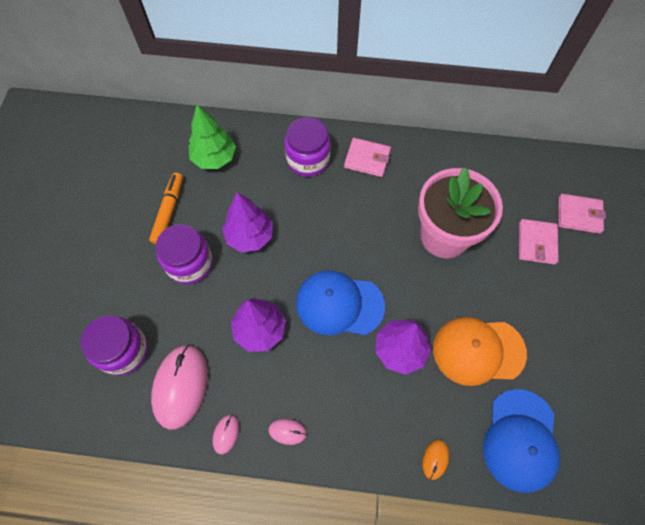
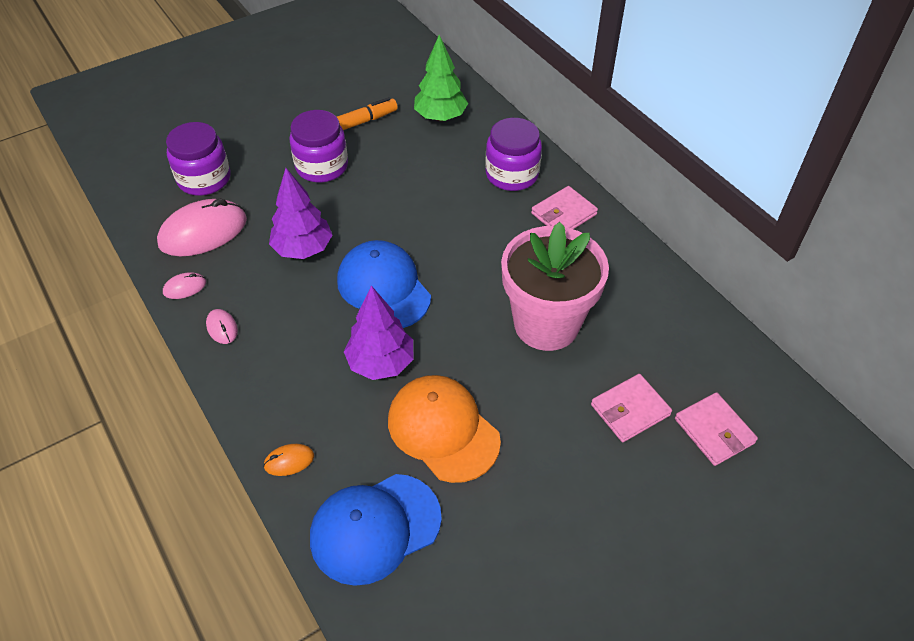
camera: 50 degrees right, 15 degrees down
purple tree [222,192,273,253] -> none
pink wallet [344,138,391,177] -> pink wallet turned 75 degrees clockwise [531,186,598,229]

